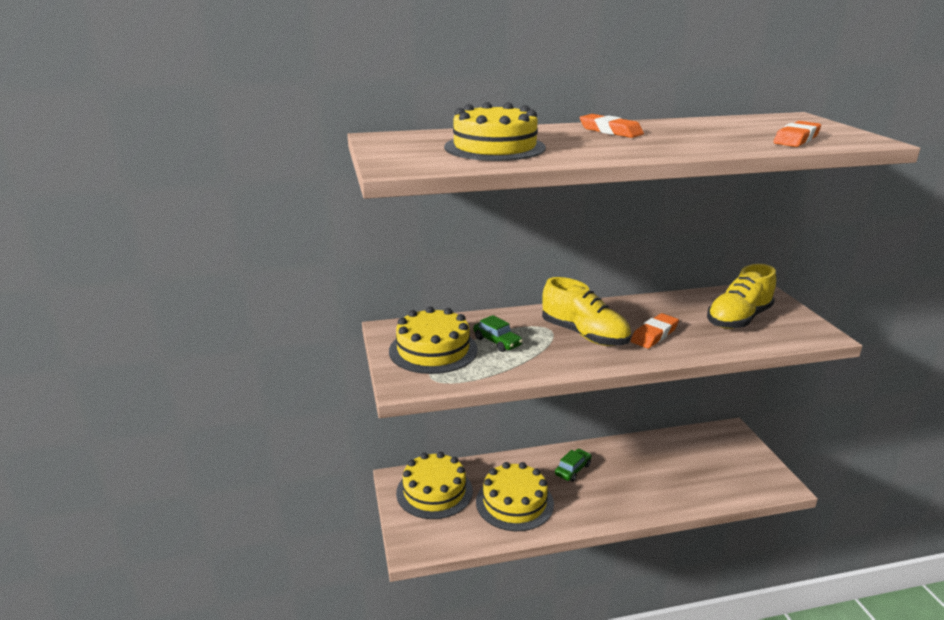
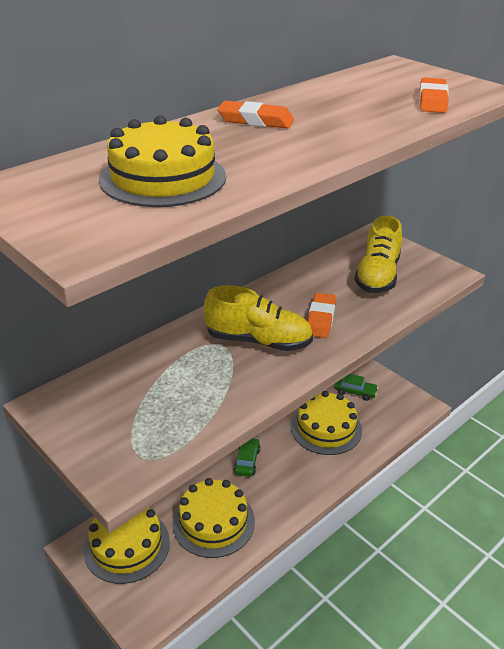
camera: 30 degrees left, 10 degrees up
yellow cake [389,306,478,374] -> yellow cake moved to [291,391,362,455]
green car [473,315,523,352] -> green car moved to [334,374,378,401]

